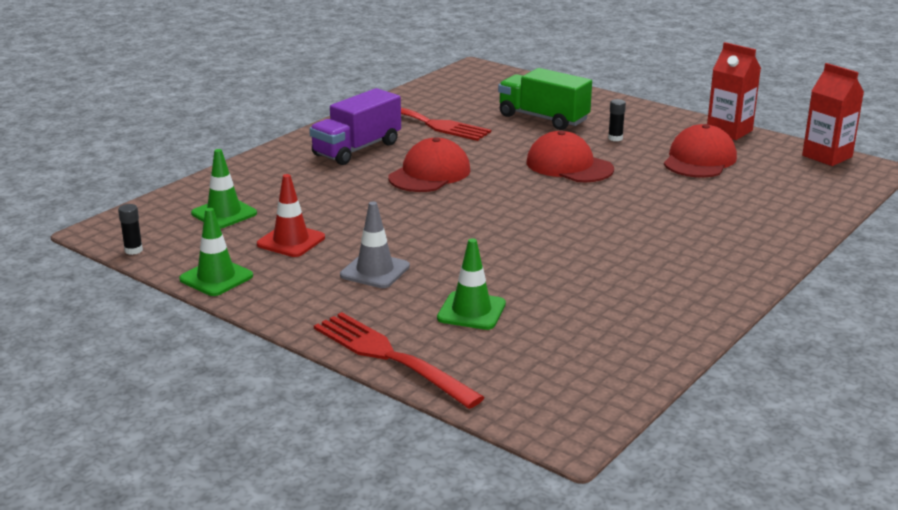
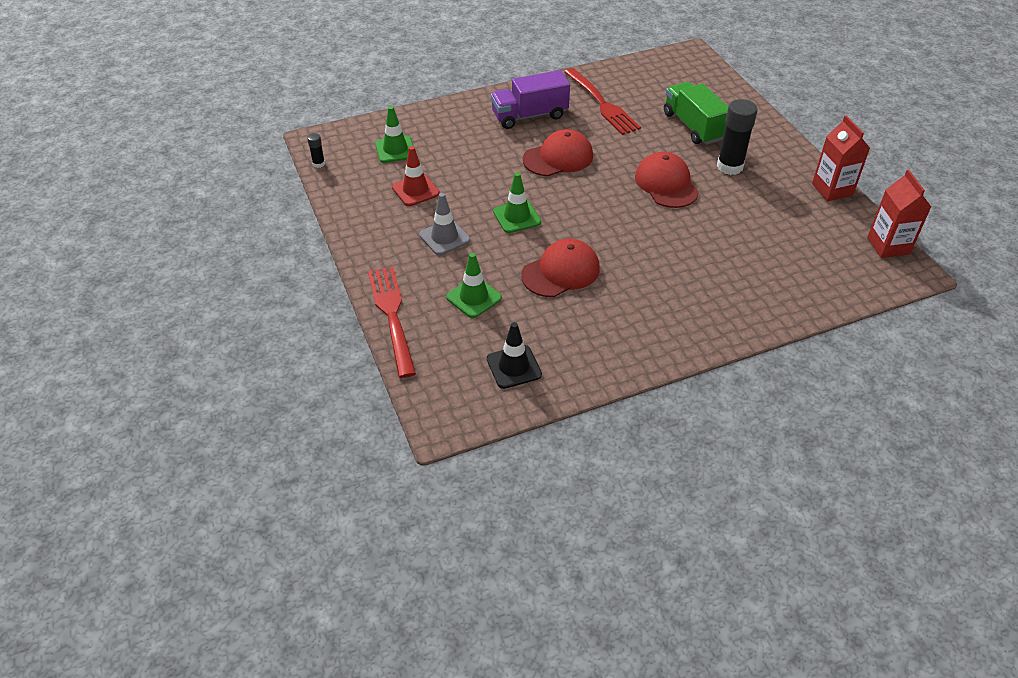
camera: 30 degrees right, 20 degrees up
green traffic cone [179,208,253,296] -> green traffic cone moved to [493,172,541,233]
black glue stick [608,99,626,141] -> black glue stick [717,99,758,175], size x2.13
red cap [664,124,737,178] -> red cap moved to [521,239,600,297]
none -> black traffic cone [487,322,542,389]

